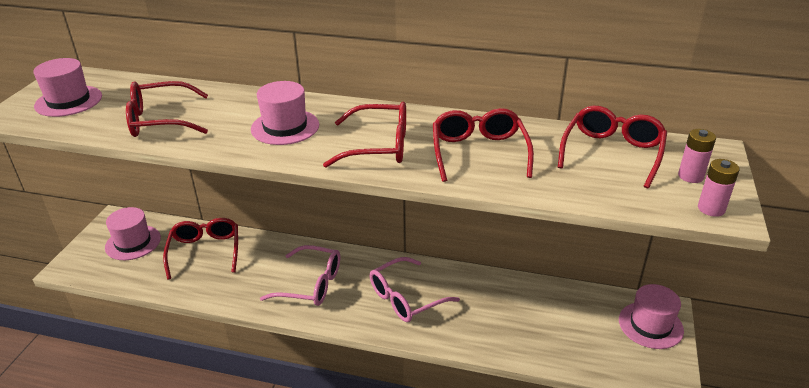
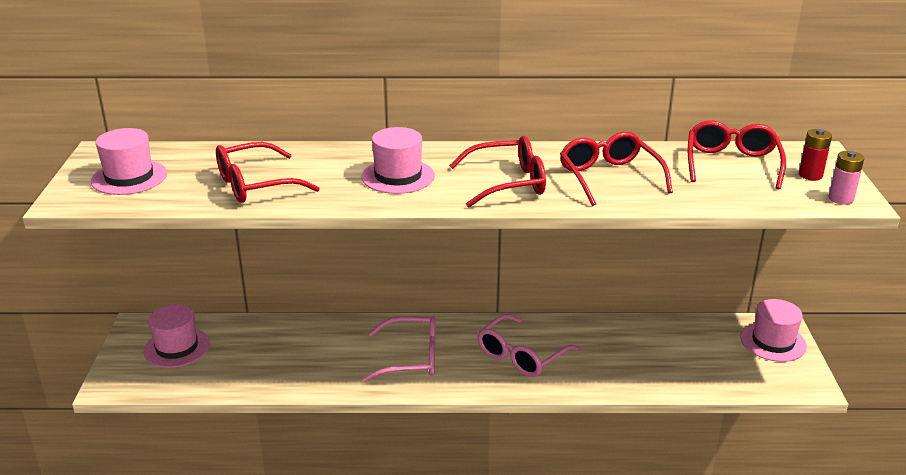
camera: 15 degrees left, 5 degrees down
red glasses [163,218,238,279] -> none
pink battery [678,129,716,183] -> red battery [799,129,832,180]

